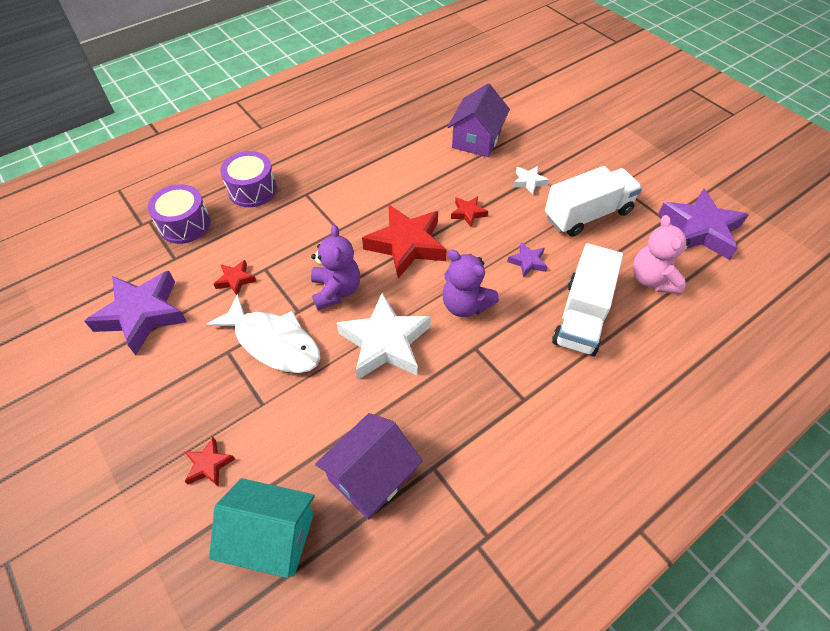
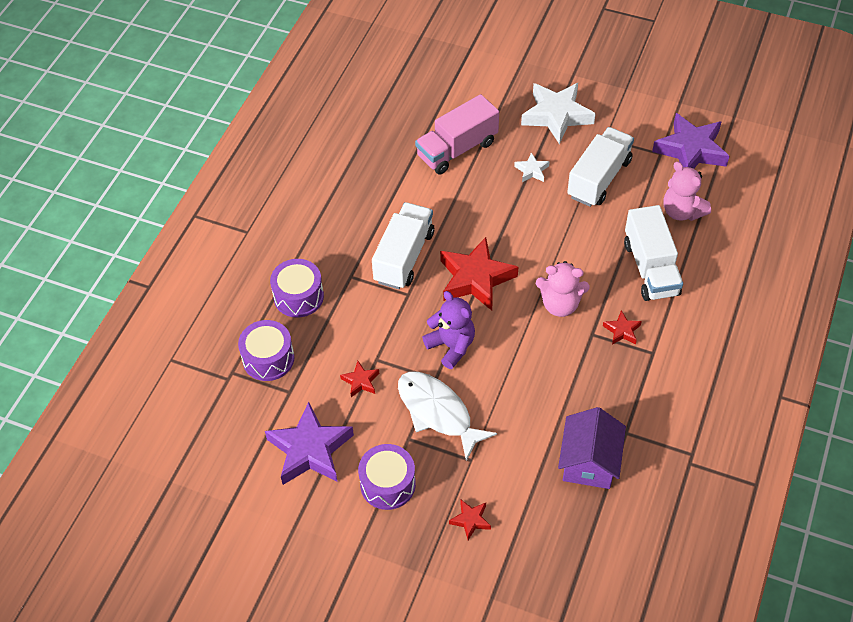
camera: 30 degrees left, 0 degrees up
white fish [206,294,321,373] -> white fish turned 135 degrees counterclockwise [398,372,497,461]
turquoise house [209,478,315,578] -> none
white star [337,293,431,380] -> white star moved to [521,83,596,144]
purple teddy bear [442,250,499,317] -> pink teddy bear [536,261,590,317]
purple house [447,84,510,157] -> pink truck [415,94,499,174]
red star [451,196,488,227] -> red star moved to [603,310,642,345]
purple star [507,242,548,278] -> none
none -> purple drum [358,444,416,510]
none -> white truck [372,202,434,289]

